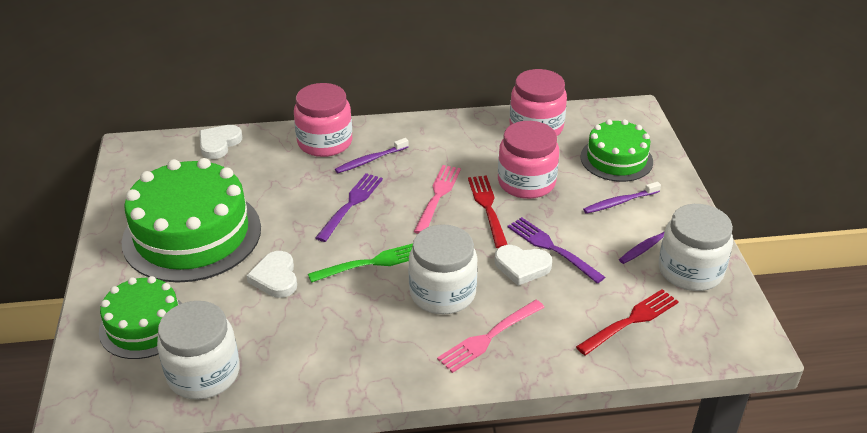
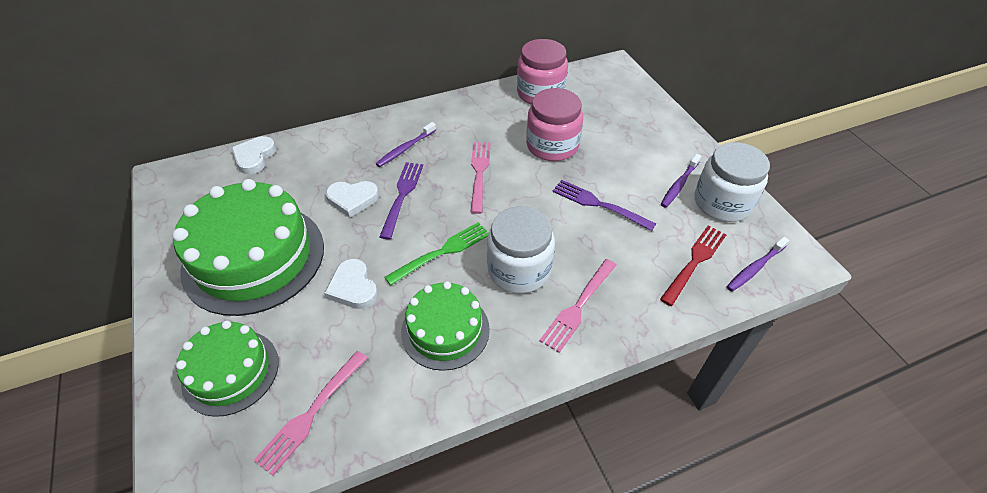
camera: 15 degrees left, 10 degrees up
white jar [157,301,240,400] -> pink fork [253,351,367,476]
pink jar [294,83,352,157] -> none
red fork [468,175,508,248] -> none
white heart [495,245,552,286] -> white heart moved to [326,181,379,218]
green cake [580,119,653,182] -> green cake moved to [401,281,490,371]
purple toothbrush [583,182,661,214] -> purple toothbrush moved to [726,237,789,292]

